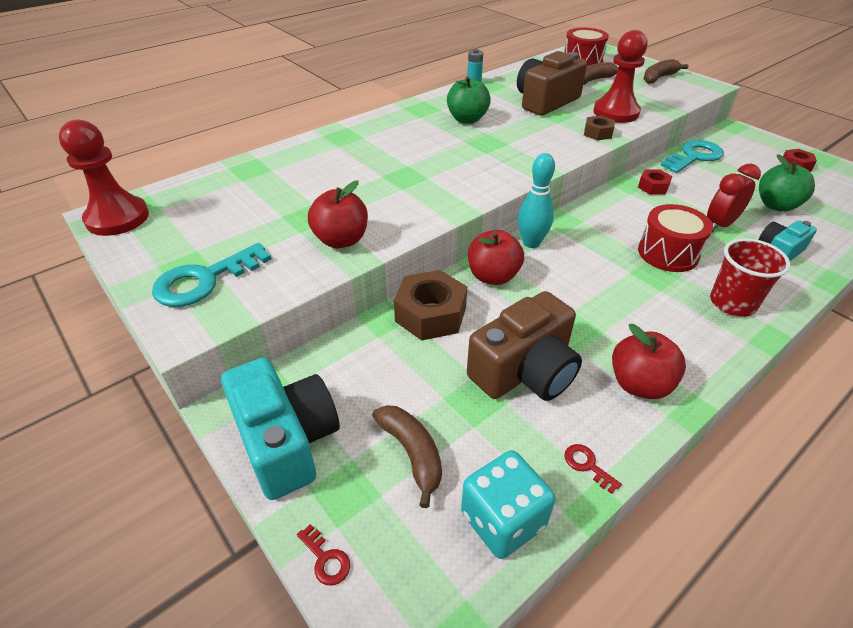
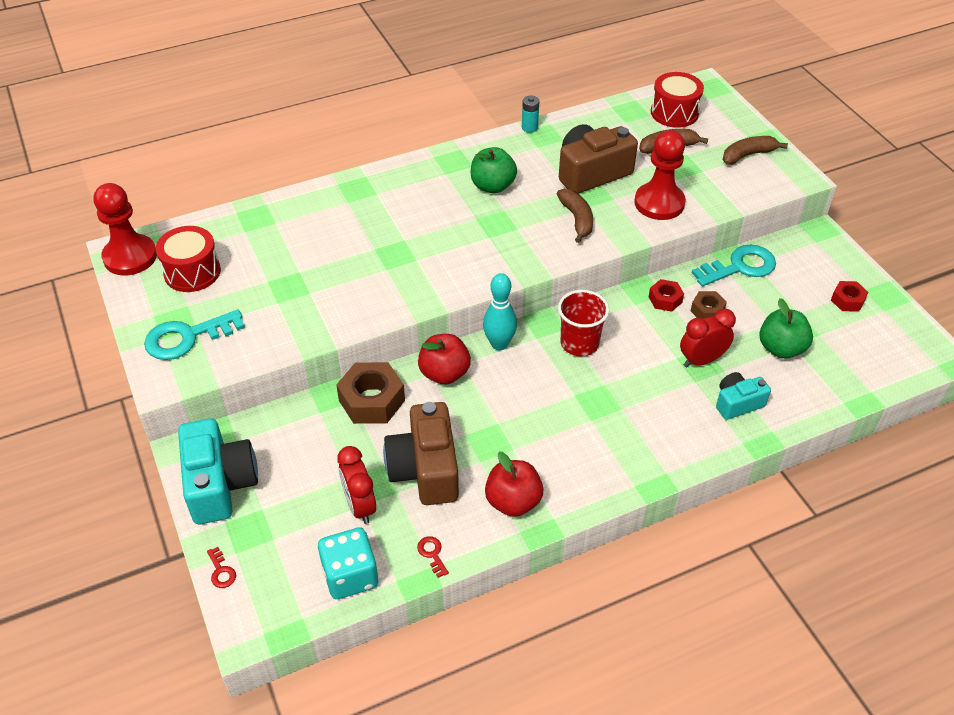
camera: 15 degrees right, 5 degrees up
red apple [308,181,368,248] -> none
brown banana [372,405,442,508] -> brown banana moved to [557,189,593,243]
brown camera [467,291,582,401] -> brown camera turned 105 degrees clockwise [383,402,459,505]
brown nut [584,116,615,141] -> brown nut moved to [691,291,727,319]
red drum [638,204,713,272] -> red drum moved to [156,226,221,292]
red cup [710,238,791,317] -> red cup moved to [558,290,609,356]
none -> red clock [337,446,376,524]

